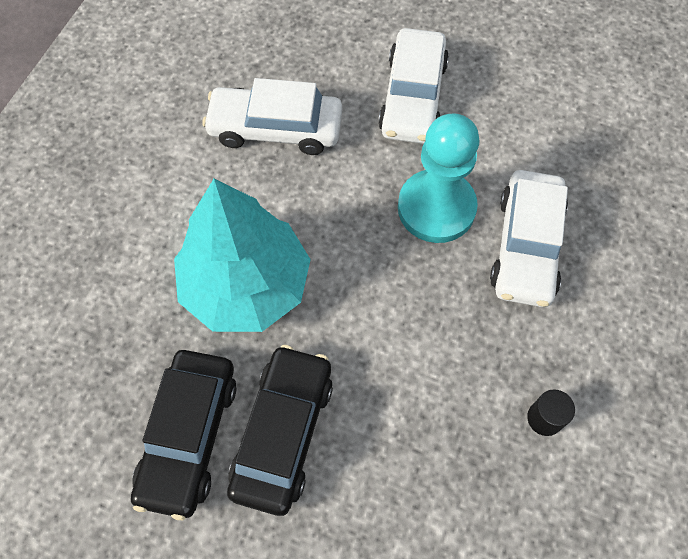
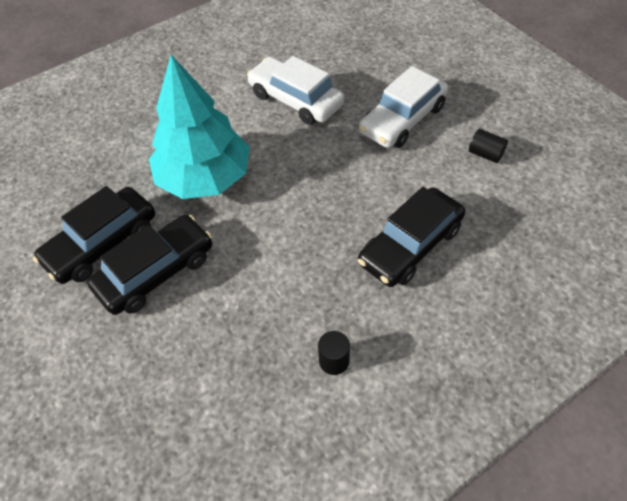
camera: 35 degrees right, 10 degrees down
turquoise pawn [398,113,480,243] -> none
white car [490,170,568,307] -> black car [358,187,465,287]
none -> black cylinder [469,129,508,163]

